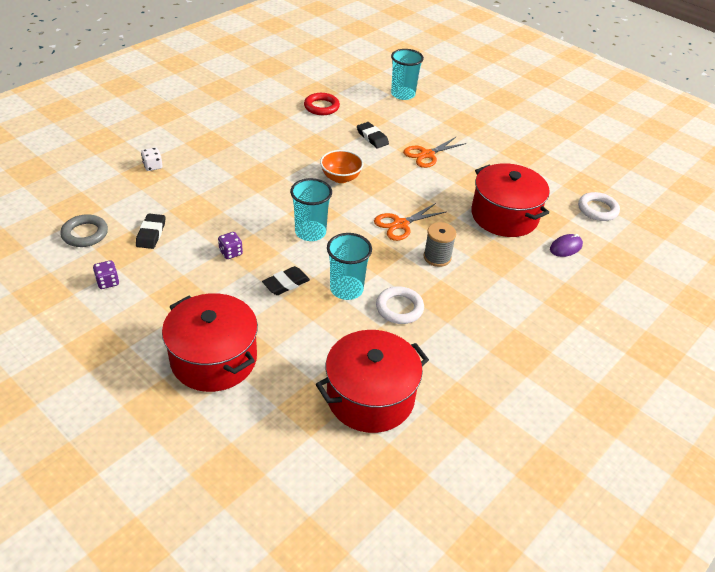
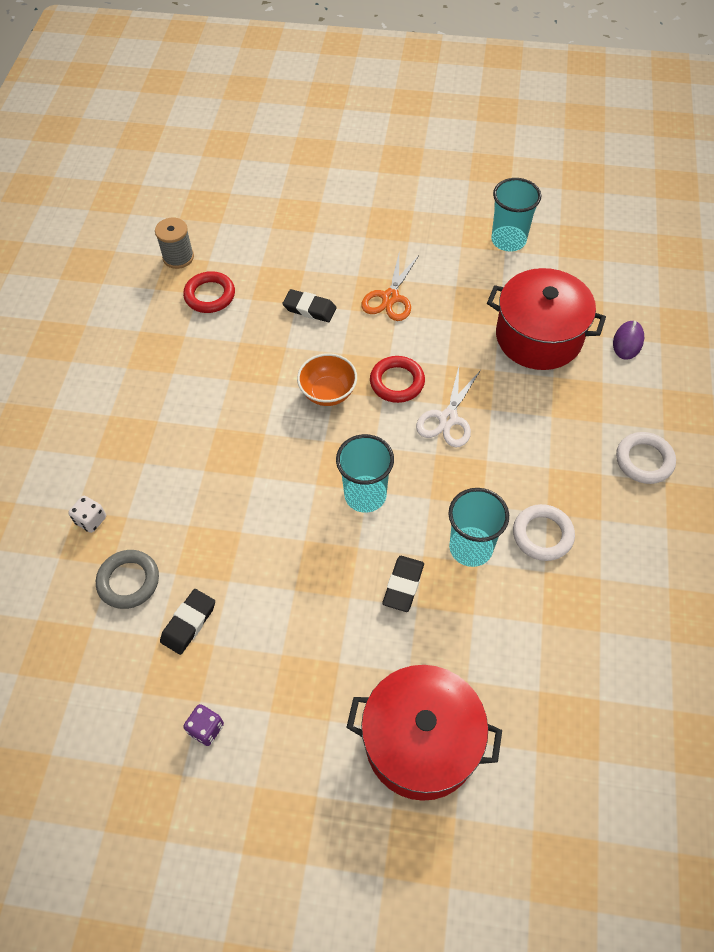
camera: 30 degrees left, 15 degrees up
grey ring [60,214,108,247] -> grey ring moved to [96,550,159,609]
black eraser [136,214,165,249] -> black eraser turned 60 degrees clockwise [160,589,215,655]
purple dice [218,232,243,259] -> none
red pot [316,330,429,433] -> none
orange scissors [374,203,447,241] -> white scissors [416,367,481,448]
turquoise cup [391,49,424,100] -> turquoise cup moved to [491,178,541,252]
grey spool [424,222,456,267] -> grey spool moved to [155,218,194,269]
white ring [578,192,620,221] -> white ring moved to [616,432,676,484]
none -> red ring [370,356,425,403]

